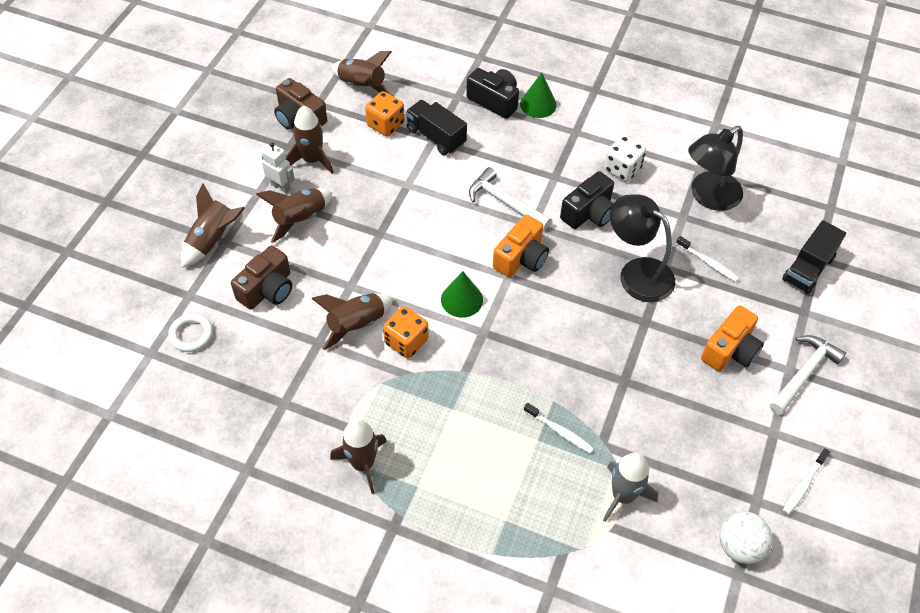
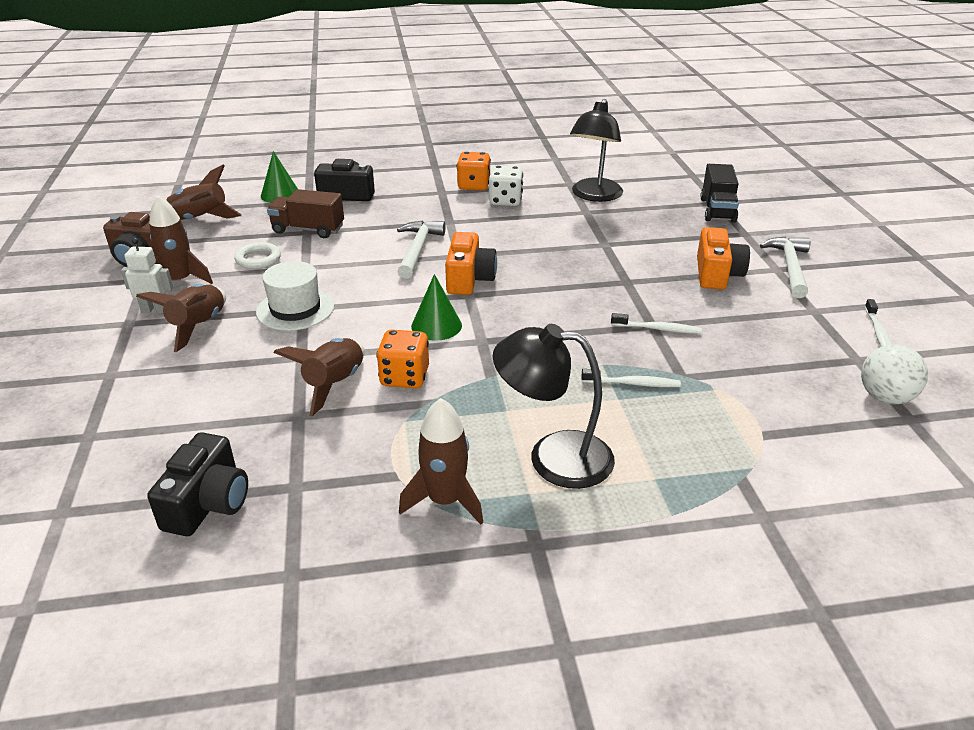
camera: 30 degrees left, 20 degrees down
white ring [168,313,213,352] -> white ring moved to [234,242,281,269]
brown rocket [181,183,245,268] -> none
brown camera [231,246,292,310] -> none
orange dice [365,91,405,136] -> orange dice moved to [457,152,491,191]
black truck [406,100,467,155] -> brown truck [267,189,344,238]
white hammer [469,167,552,230] -> white hammer turned 90 degrees clockwise [397,221,445,279]
green cone [520,73,557,118] -> green cone moved to [261,151,298,203]
black camera [560,171,614,229] -> black camera moved to [147,432,248,536]
grey rocket [603,452,658,522] -> none
black lamp [610,194,675,302] -> black lamp moved to [492,324,615,489]
white toothbrush [676,236,739,282] -> white toothbrush moved to [611,313,702,334]
none -> white hat [256,261,334,331]

